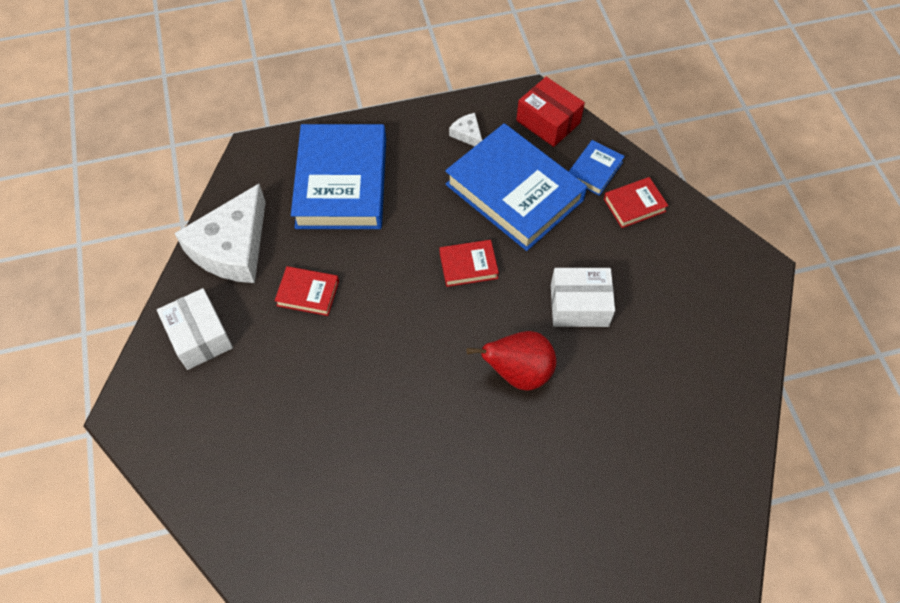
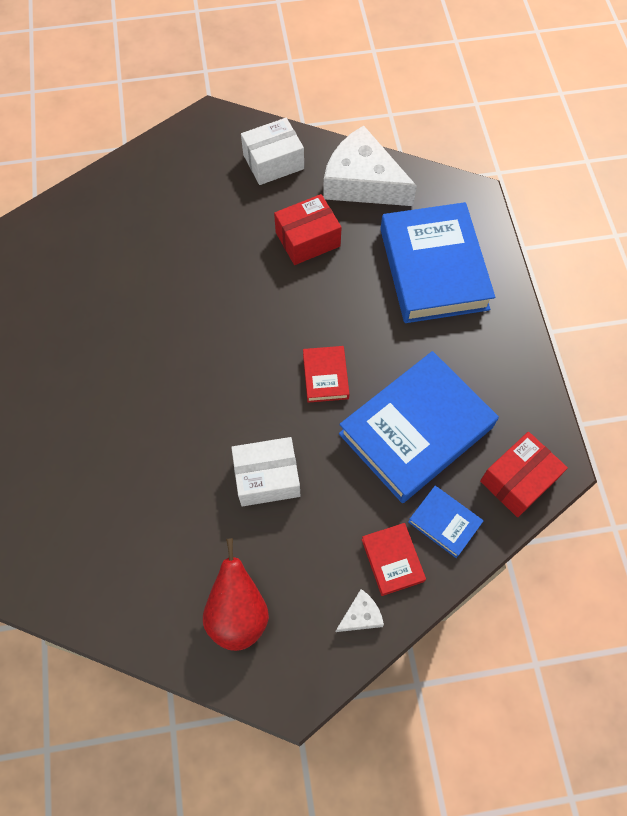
camera: 95 degrees right, 5 degrees up
red book [274,266,339,316] -> red box [274,194,342,265]
blue book [291,124,386,229] -> blue book turned 75 degrees clockwise [380,202,495,323]
white cheese [449,113,482,146] -> white cheese moved to [336,589,384,632]
red pear [467,331,556,391] -> red pear moved to [203,538,269,651]
white box [551,268,615,327] -> white box turned 75 degrees clockwise [231,437,300,506]

